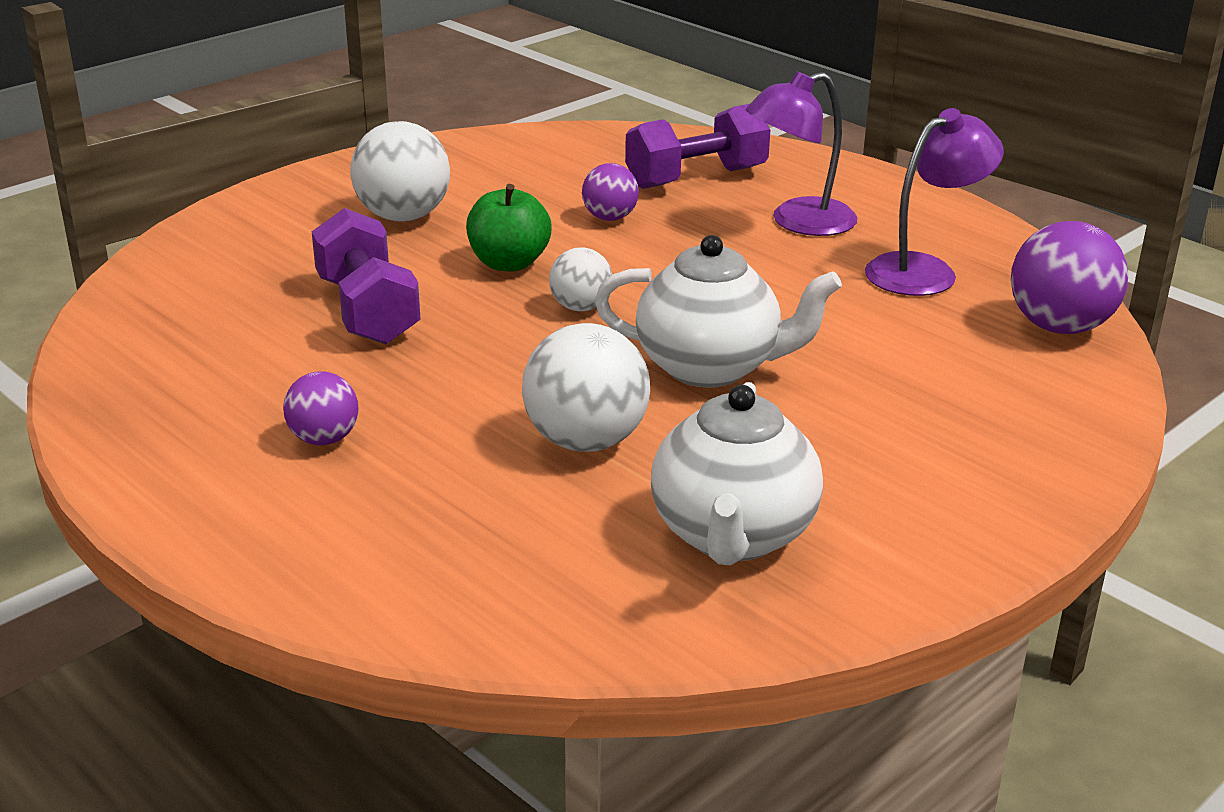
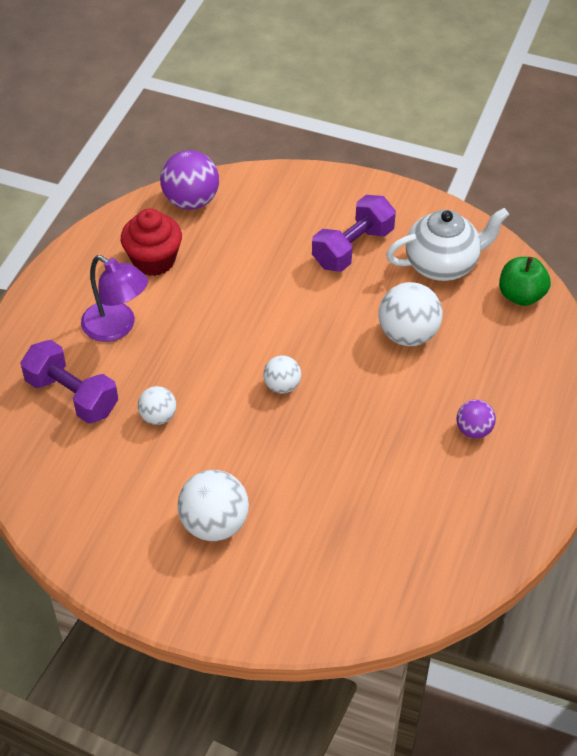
camera: 115 degrees left, 20 degrees up
purple dumbbell [312,208,421,344] -> purple dumbbell moved to [312,195,396,272]
green apple [466,184,551,272] -> green apple moved to [499,257,551,306]
purple ball [582,163,639,221] -> white ball [138,386,176,425]
white teapot [595,235,842,387] -> none
purple lamp [865,108,1004,296] -> red cupcake [121,208,182,276]

